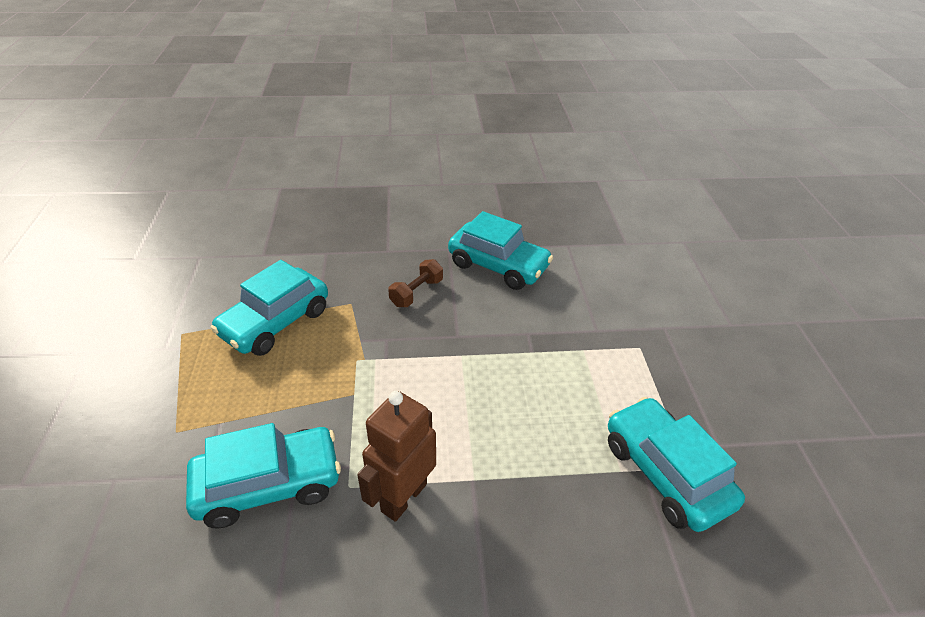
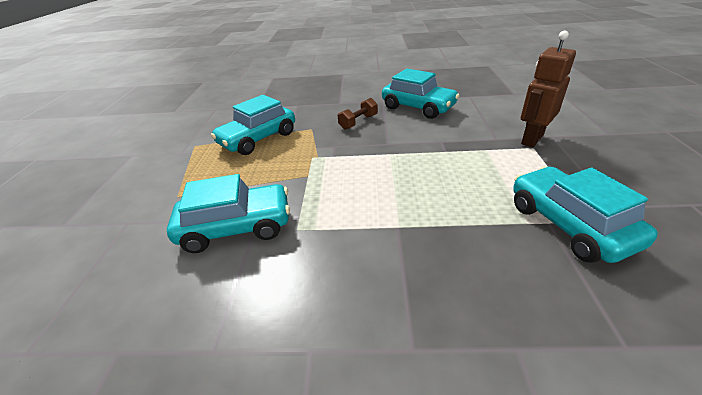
camera: 10 degrees right, 5 degrees down
brown robot [357,391,436,522] -> brown robot moved to [521,30,576,147]

